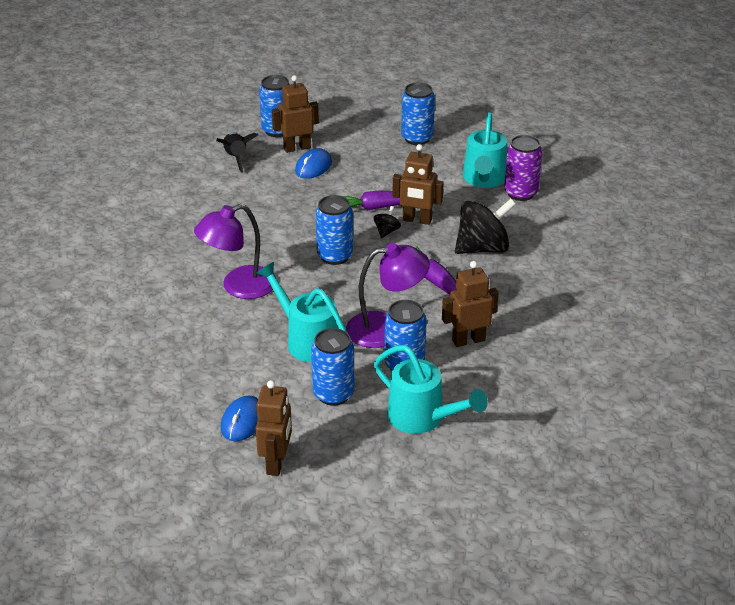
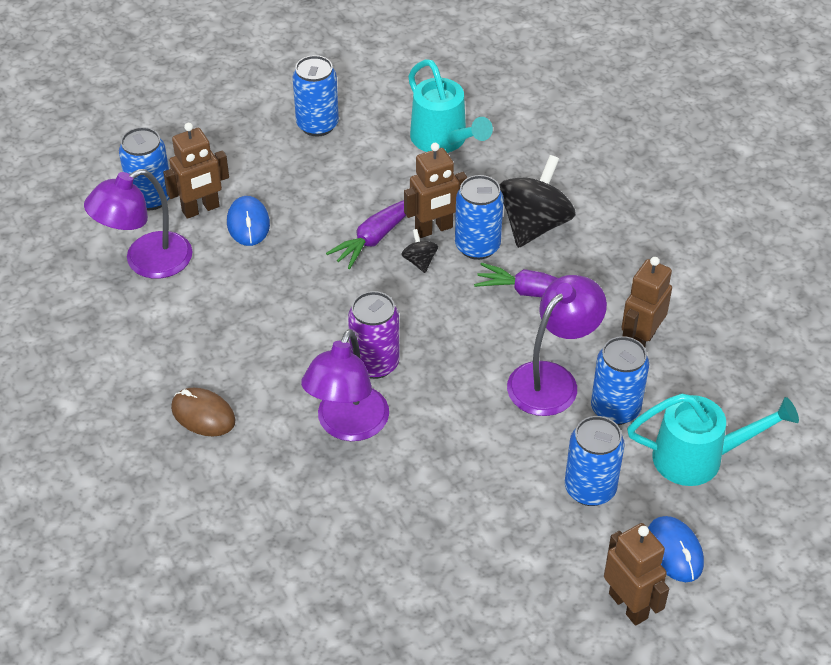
camera: 40 degrees left, 10 degrees up
black rocket [216,132,258,173] -> purple lamp [84,169,192,279]
blue mouse [221,396,258,441] -> blue mouse moved to [648,516,704,582]
turquoise watering can [257,262,347,362] -> none
brown robot [272,75,319,153] -> brown robot turned 150 degrees counterclockwise [163,123,229,219]
blue can [315,195,353,265] -> blue can moved to [455,175,504,260]
purple can [504,135,542,201] -> purple can moved to [348,291,400,379]
none -> brown mouse [171,388,236,437]

